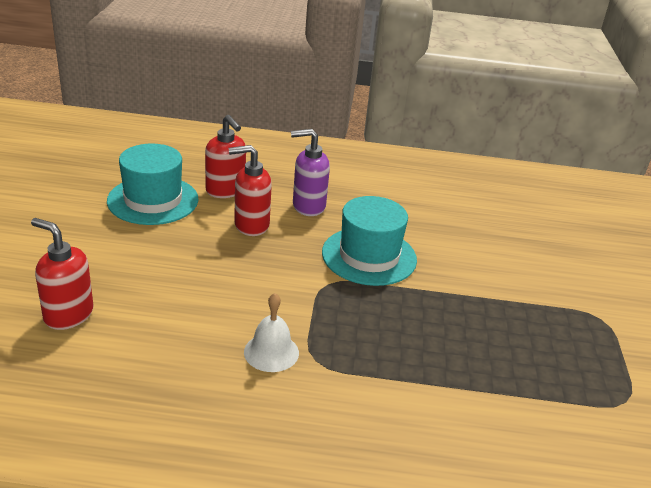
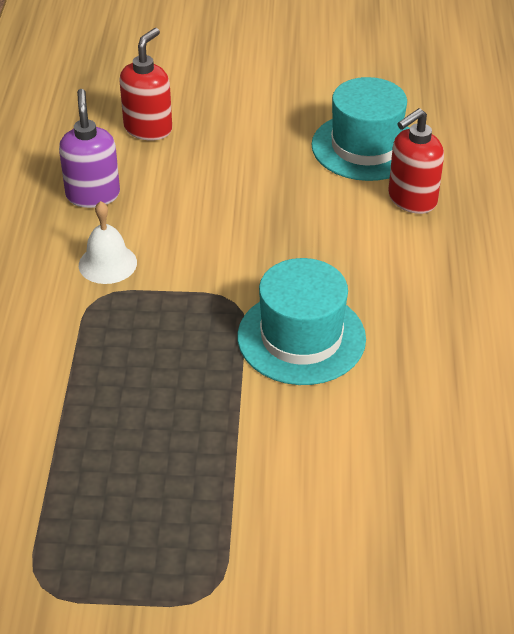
camera: 90 degrees right, 10 degrees up
red soap dispenser [228,145,272,236] -> none
purple soap dispenser [291,129,330,216] -> purple soap dispenser moved to [59,89,120,208]

